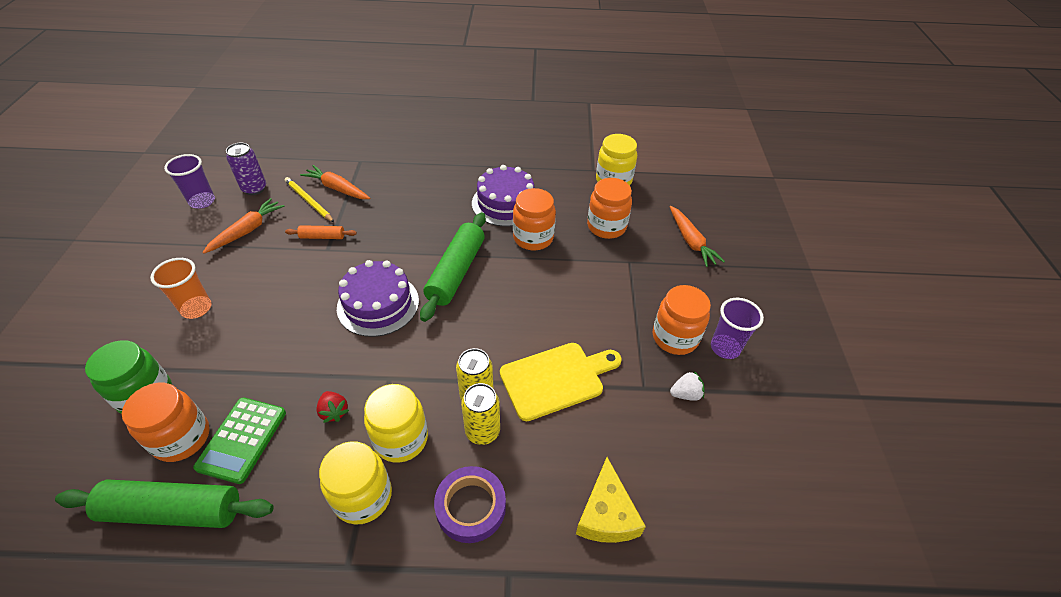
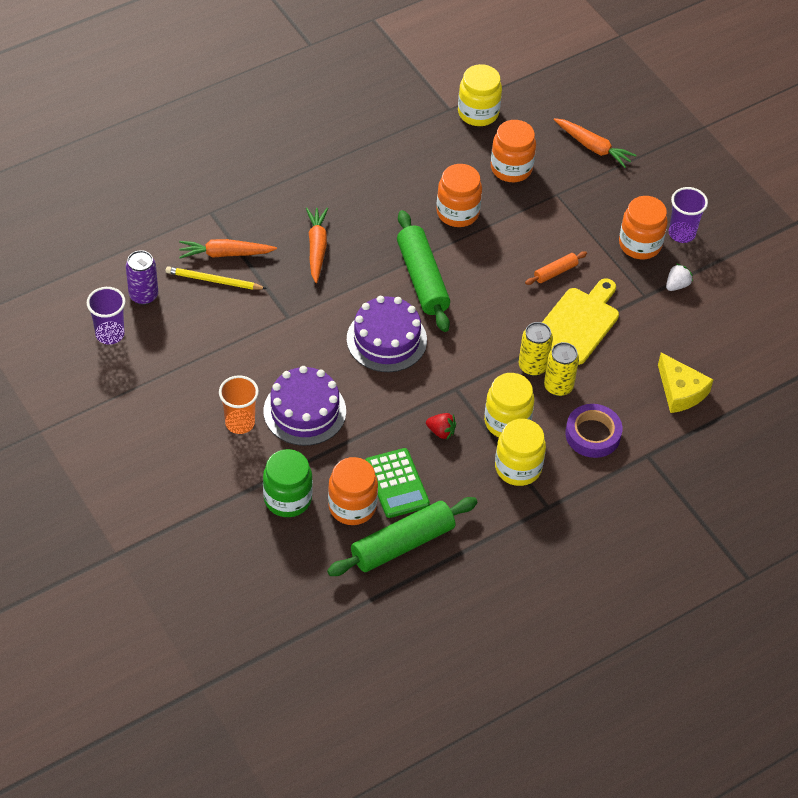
camera: 35 degrees left, 5 degrees up
orange carrot [202,198,285,254] -> orange carrot moved to [306,208,328,283]
orange rolling pin [285,225,357,239] -> orange rolling pin moved to [525,251,587,285]
purple cake [472,165,534,227] -> purple cake moved to [263,366,346,446]

